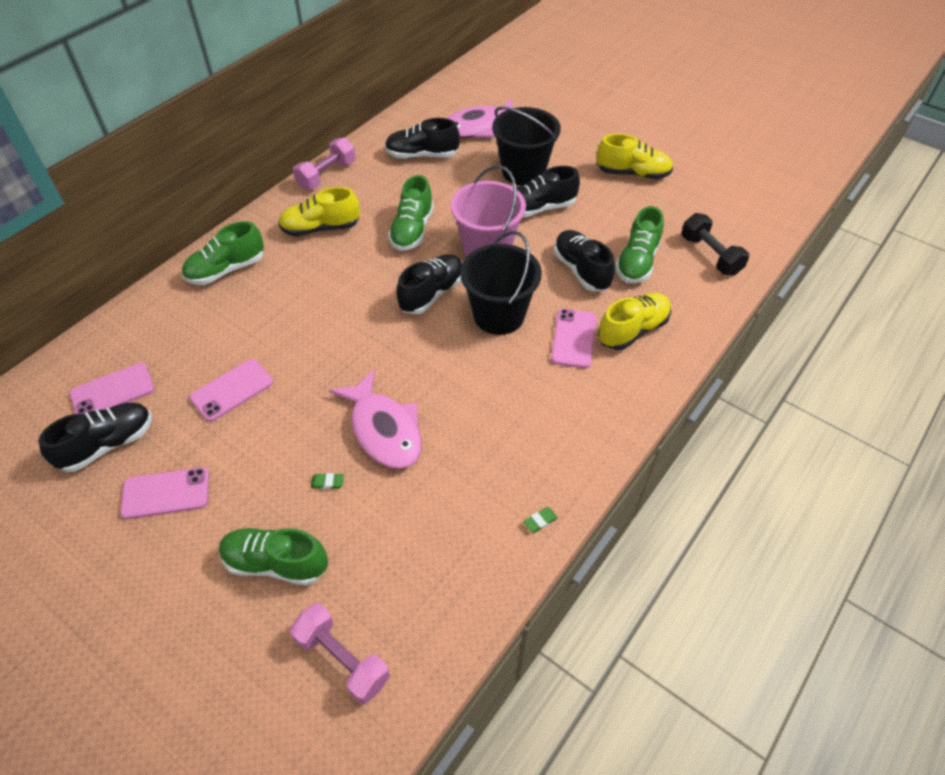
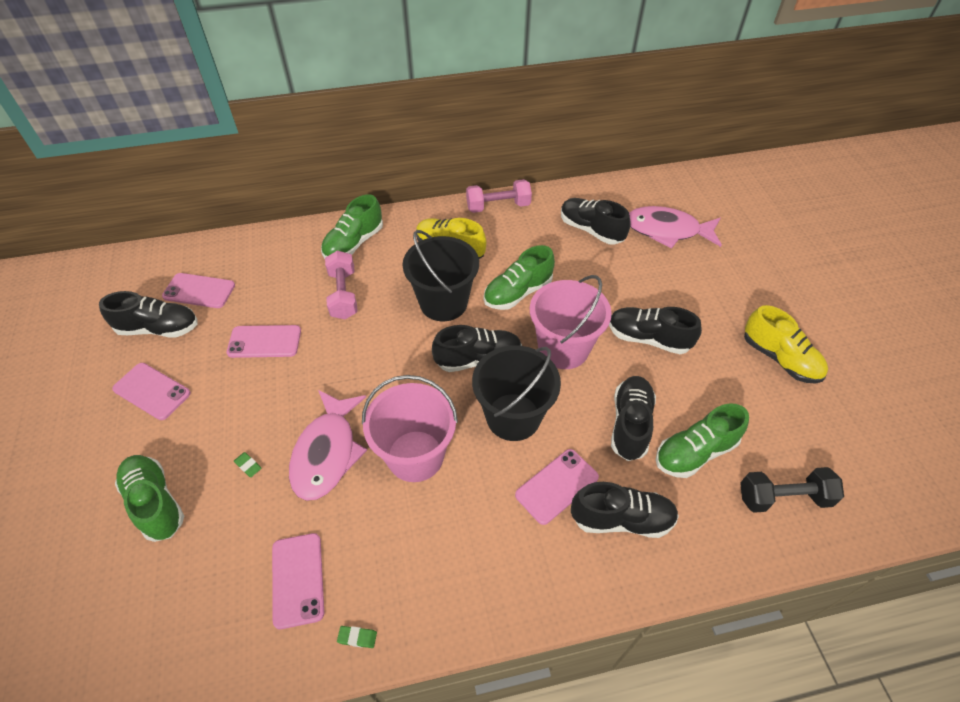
camera: 40 degrees right, 0 degrees up
green shoe [182,221,264,285] -> green shoe turned 60 degrees counterclockwise [321,194,383,259]
pink dumbbell [290,603,390,704] -> pink dumbbell moved to [325,250,358,319]
black bucket [492,107,561,186] -> black bucket moved to [402,230,479,321]
yellow shoe [598,293,671,350] -> black shoe [571,482,679,538]
black dumbbell [681,213,749,276] -> black dumbbell turned 75 degrees clockwise [740,467,844,513]
none -> pink phone [272,533,324,629]
none -> pink bucket [362,375,458,482]

